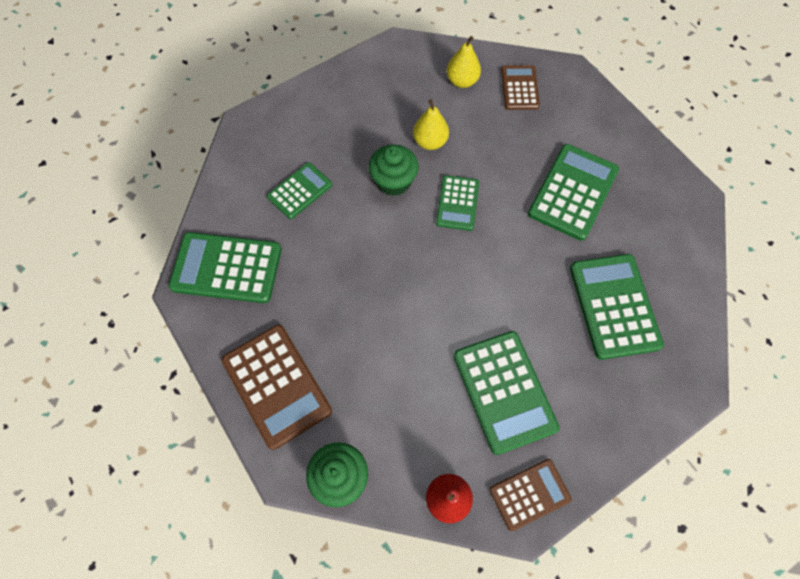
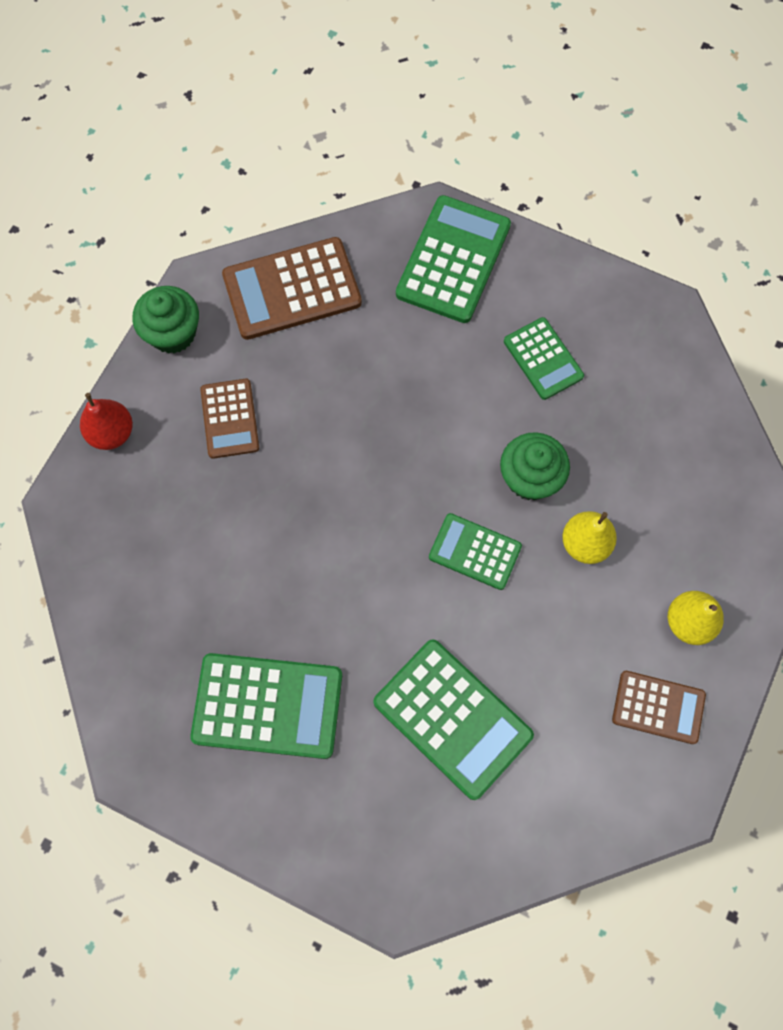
camera: 105 degrees right, 5 degrees up
green calculator [454,331,559,455] -> none
brown calculator [490,459,572,531] -> brown calculator moved to [200,379,259,459]

